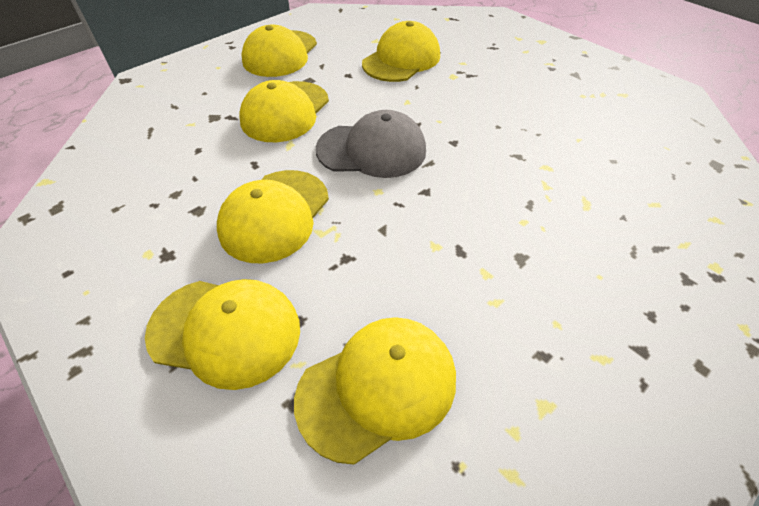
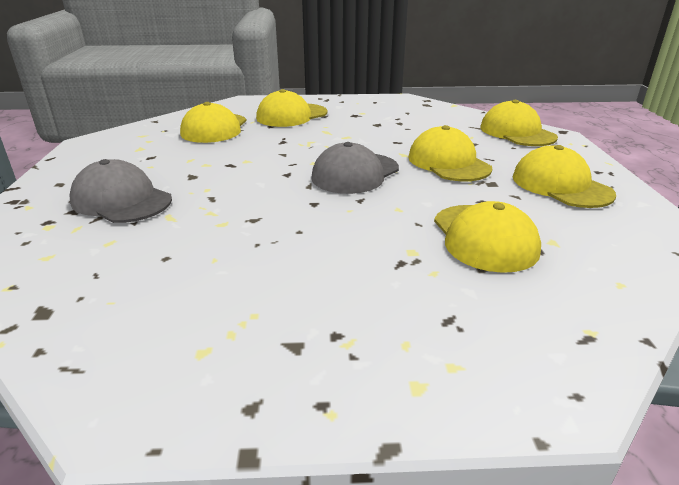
camera: 130 degrees right, 20 degrees down
yellow cap [217,170,329,264] -> yellow cap moved to [480,100,558,146]
none -> grey cap [69,159,172,223]

